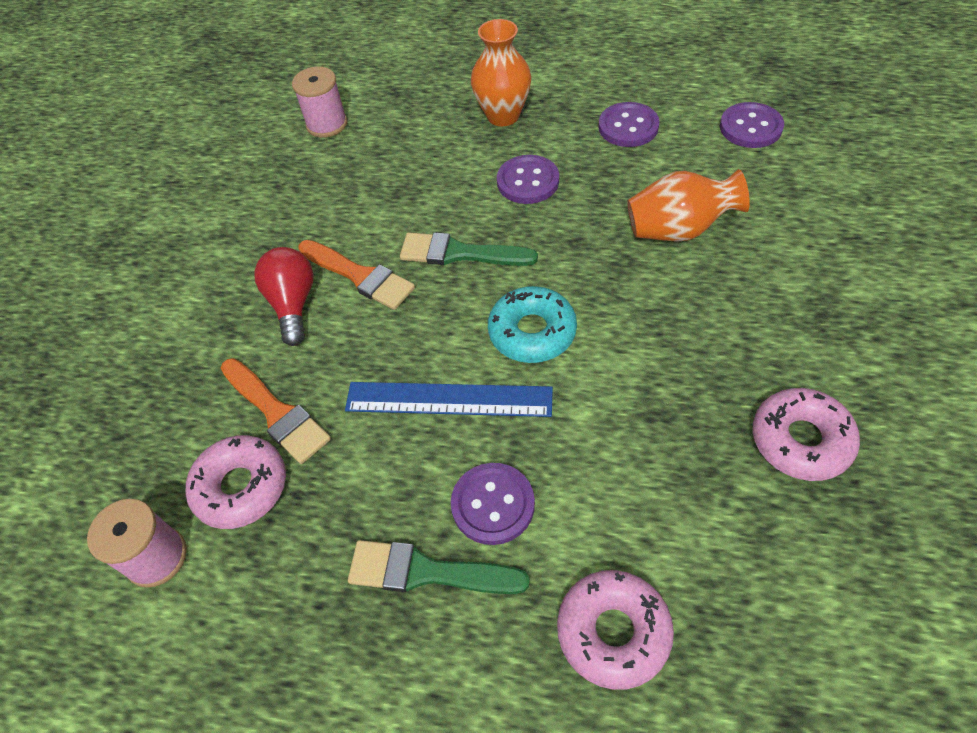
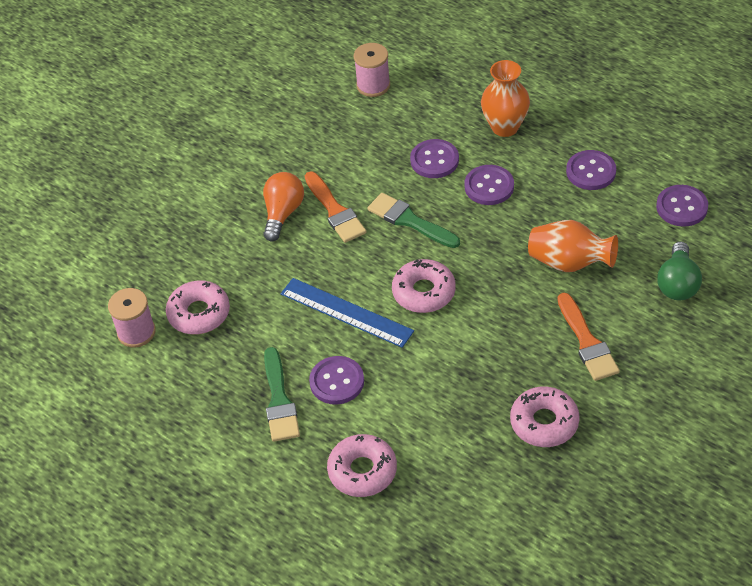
camera: 25 degrees right, 5 degrees down
orange brush [221,358,331,464] -> orange brush moved to [557,293,620,381]
red light bulb [254,247,314,346] -> orange light bulb [263,172,304,241]
green brush [348,540,530,594] -> green brush turned 135 degrees counterclockwise [264,347,300,442]
turquoise donut [488,286,577,363] -> pink donut [392,259,456,313]
none -> purple button [410,139,459,178]
none -> green light bulb [657,241,702,300]

